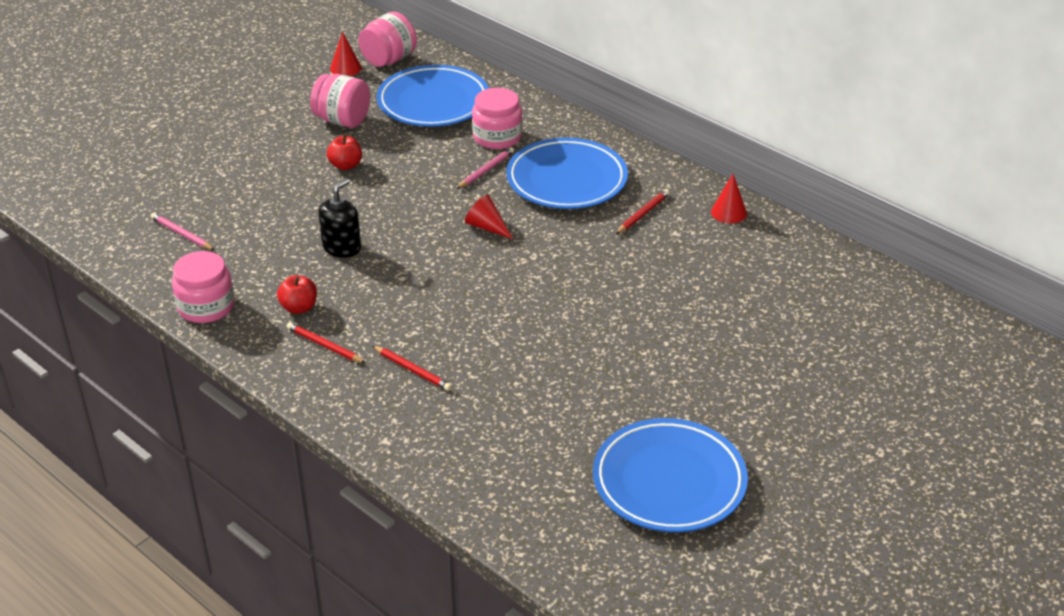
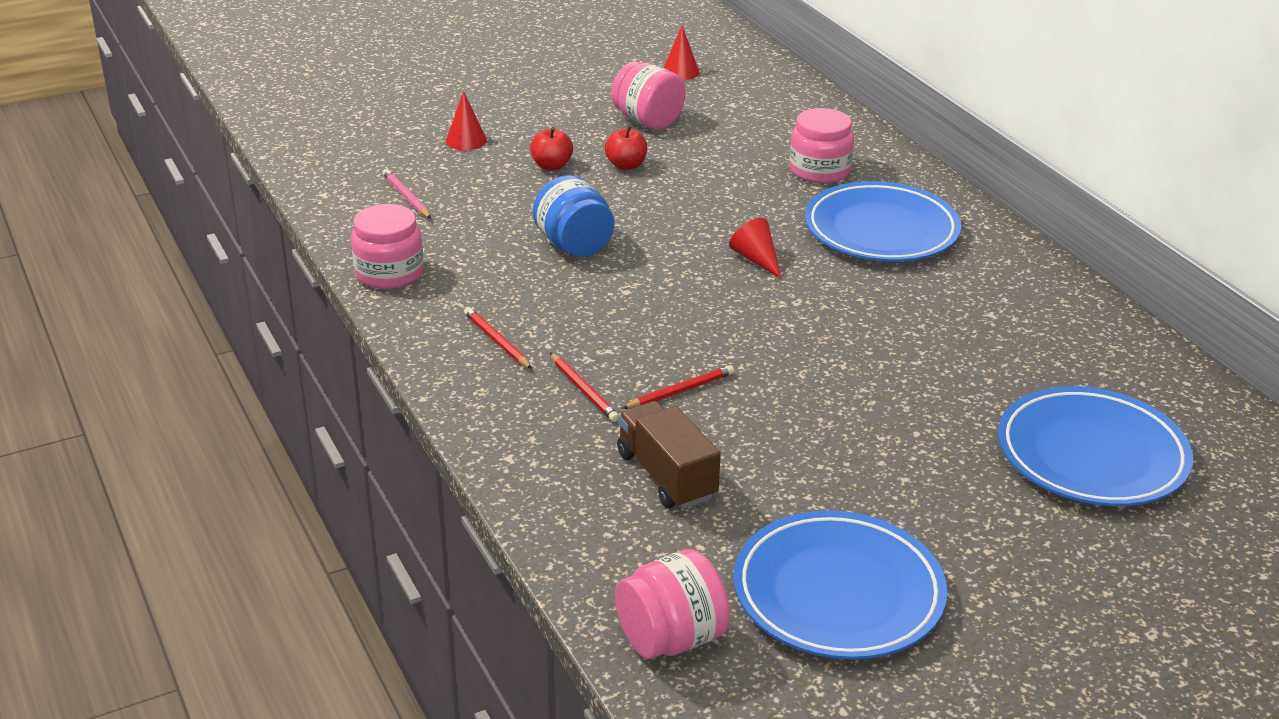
camera: 20 degrees right, 5 degrees down
red apple [277,275,317,314] -> red apple moved to [530,127,573,170]
black soap dispenser [319,179,361,258] -> blue jar [533,175,614,257]
pink jar [358,12,417,67] -> pink jar moved to [615,549,730,659]
blue plate [377,65,489,127] -> blue plate moved to [998,386,1193,506]
pink pencil [457,147,514,189] -> none
red pencil [616,189,670,234] -> red pencil moved to [622,365,734,409]
red cone [711,174,747,223] -> red cone moved to [446,91,487,150]
none -> brown truck [617,401,721,509]

